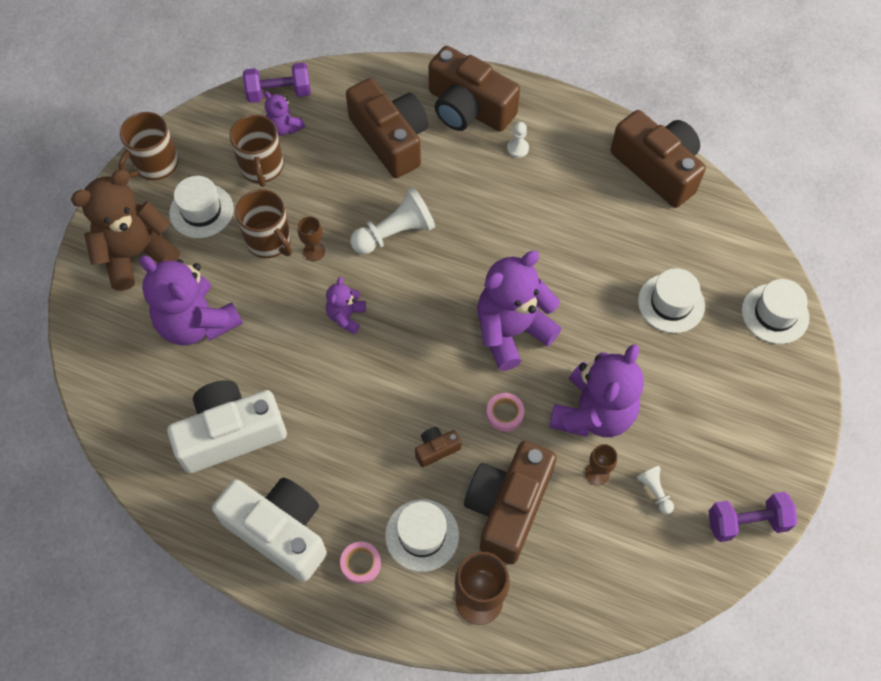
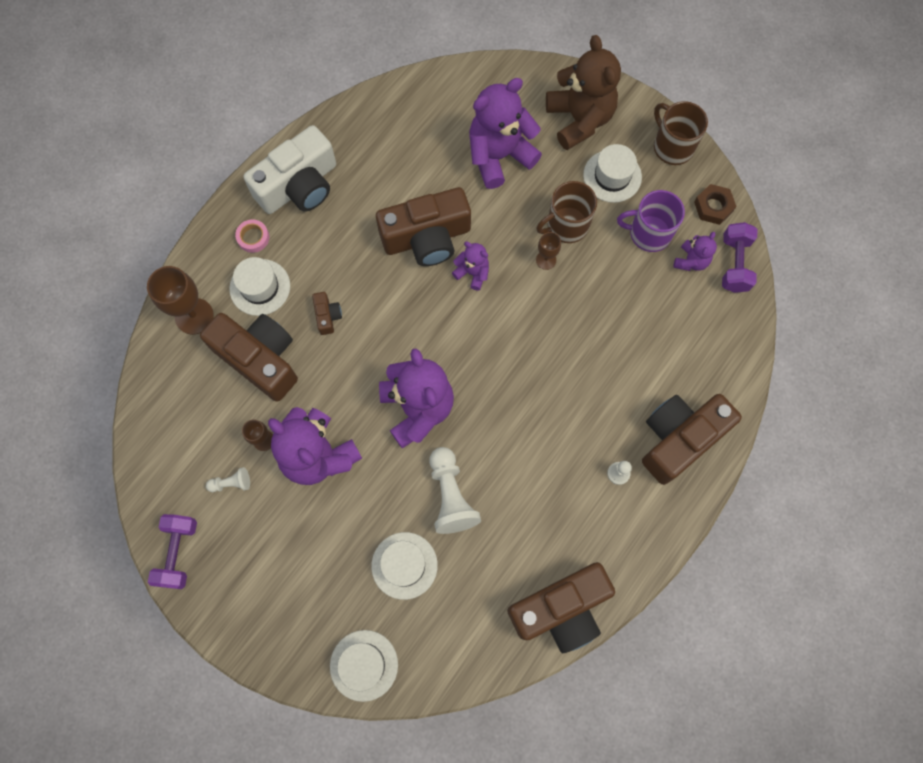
camera: 105 degrees right, 10 degrees up
white camera [167,380,287,473] -> none
brown mug [230,115,283,187] -> purple mug [617,190,685,252]
purple teddy bear [264,91,305,136] -> purple teddy bear turned 150 degrees clockwise [673,232,717,271]
brown camera [346,78,429,178] -> brown camera moved to [376,187,471,266]
white pawn [350,187,435,254] -> white pawn moved to [429,447,481,534]
pink tape [486,393,524,432] -> none
none -> brown nut [694,184,737,225]

